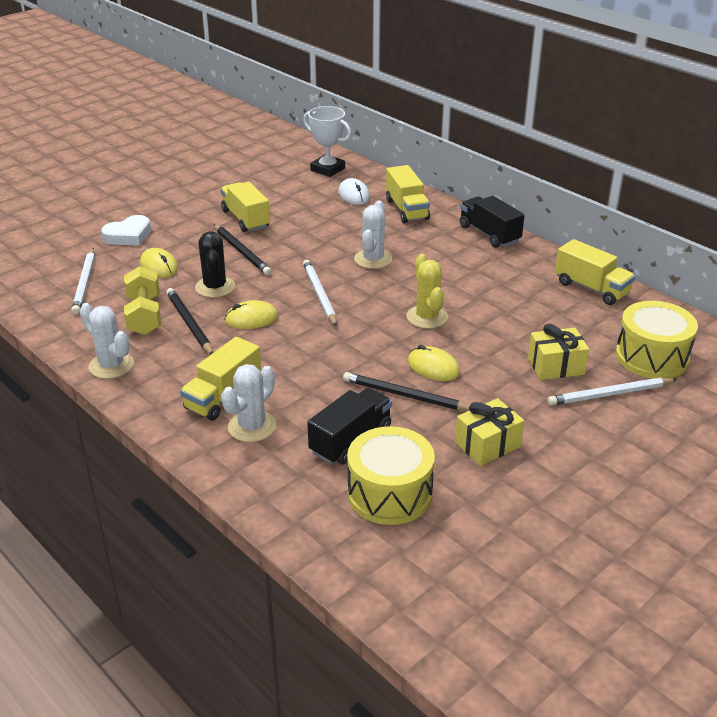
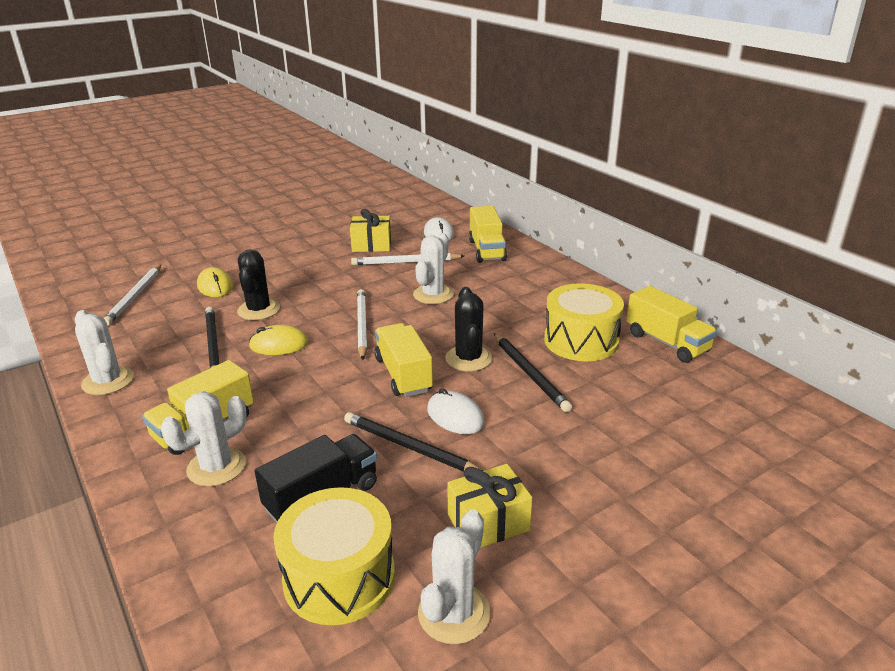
camera: 10 degrees right, 5 degrees down
white heart [101,215,151,246] -> none
yellow dumbbell [124,266,161,335] -> none
black pencil [214,224,272,275] -> black pencil moved to [494,333,572,412]
yellow truck [221,182,270,232] -> yellow truck moved to [374,323,433,397]
white trophy [303,106,351,177] -> none
yellow cactus [406,254,448,329] -> black cactus [445,287,492,372]
yellow mouse [408,345,460,381] -> white mouse [427,388,485,434]
black truck [460,196,525,248] -> none
yellow gift [528,324,589,380] -> yellow gift moved to [350,209,391,252]
white pencil [547,377,677,406] -> white pencil moved to [351,253,464,265]
yellow drum [616,301,698,379] -> yellow drum moved to [544,283,624,361]
none -> white cactus [418,509,490,644]

